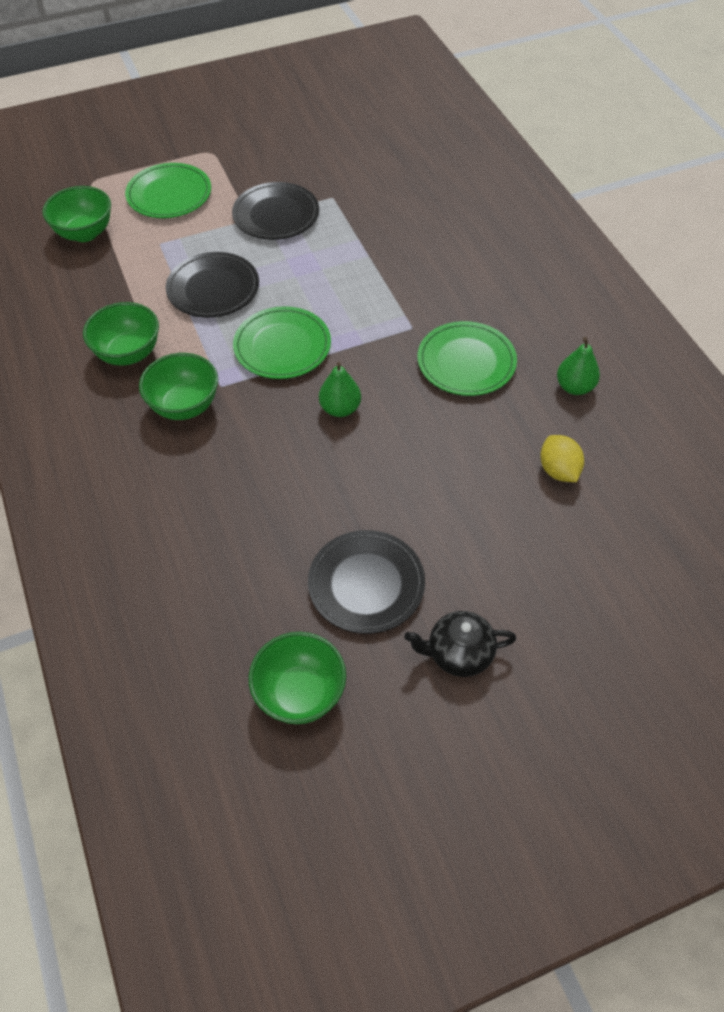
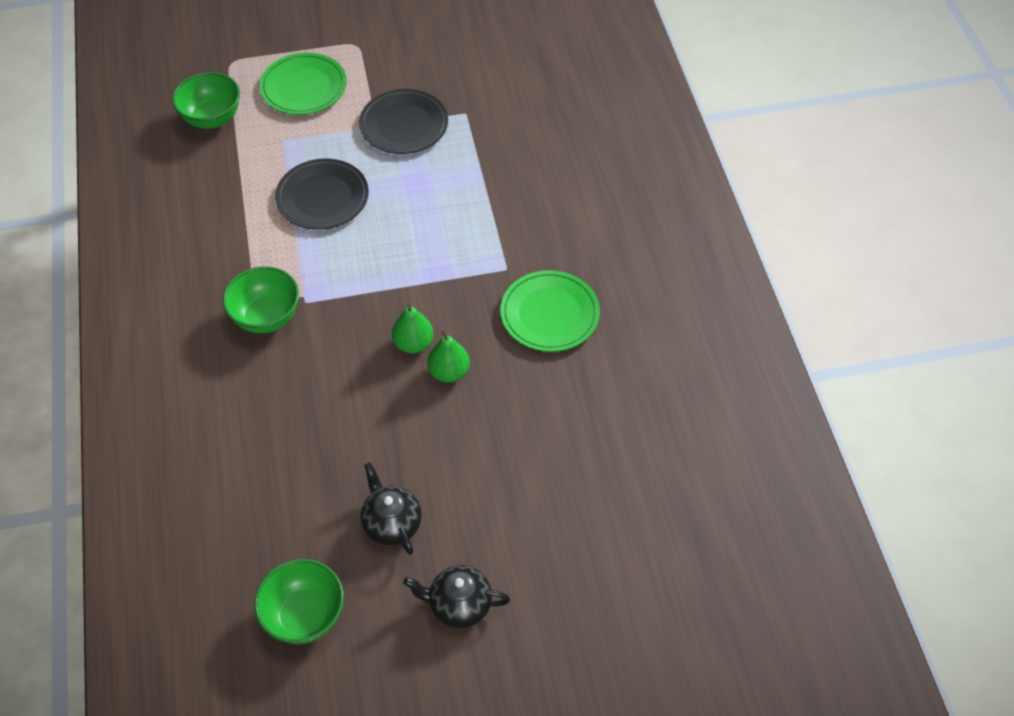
camera: 10 degrees right, 0 degrees up
green bowl [83,302,159,366] -> none
green plate [233,306,331,379] -> none
black plate [308,530,425,634] -> black teapot [361,462,422,555]
yellow lemon [540,435,584,482] -> none
green pear [557,337,600,395] -> green pear moved to [427,330,470,383]

